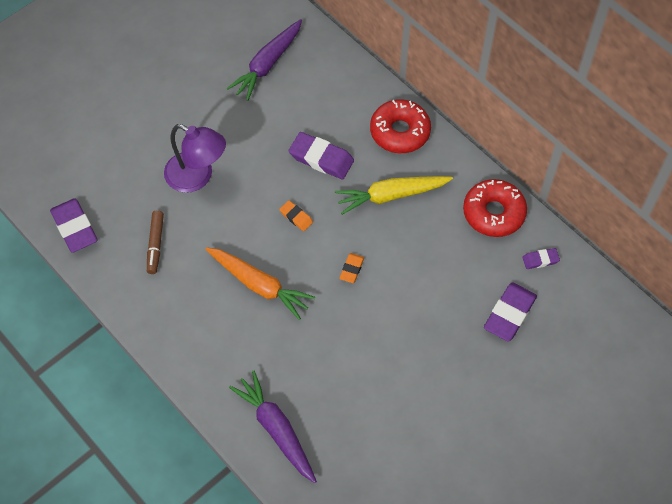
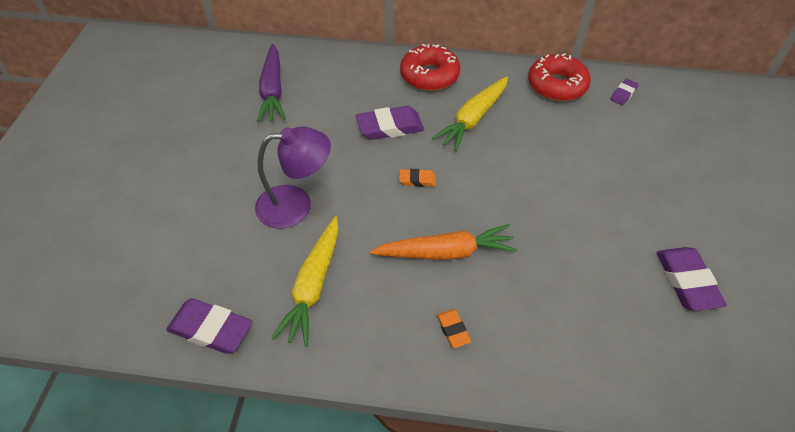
camera: 40 degrees left, 10 degrees down
brown marker [147,211,164,274] -> yellow carrot [271,216,339,346]
purple carrot [229,371,317,483] -> none
orange eraser [339,253,364,283] -> orange eraser moved to [436,309,471,348]
purple eraser [484,282,537,342] -> purple eraser moved to [657,247,727,311]

